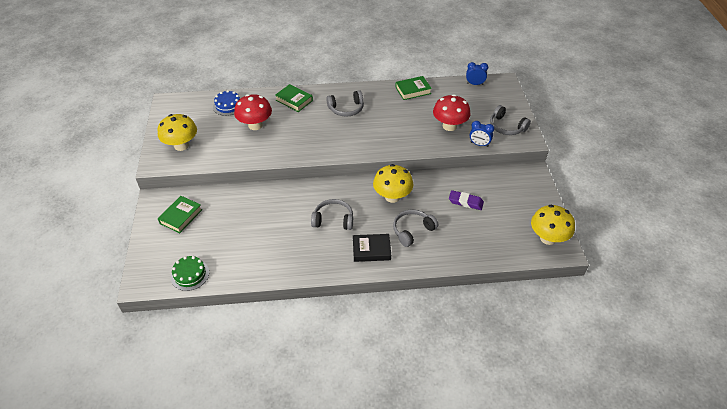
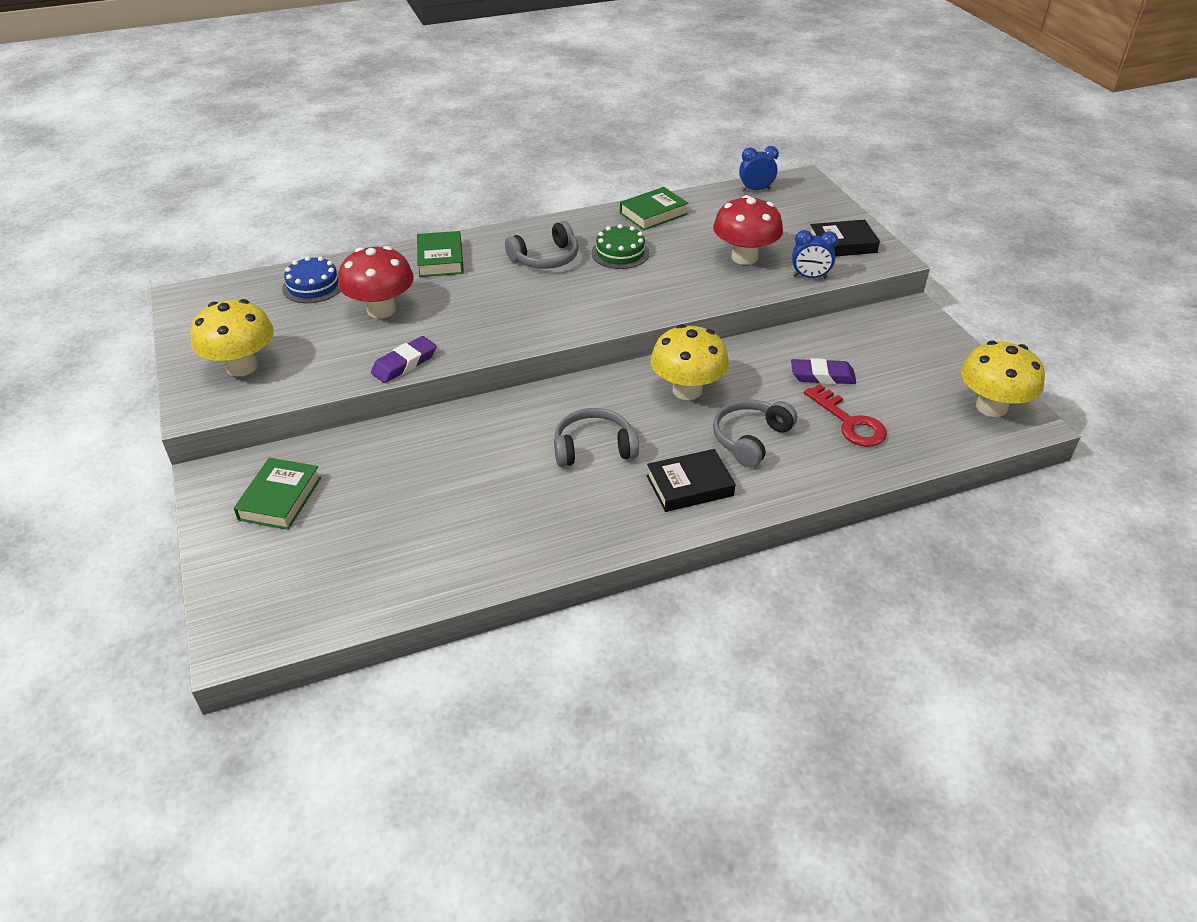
camera: 15 degrees left, 5 degrees down
green cake [171,256,209,291] -> green cake moved to [592,224,649,269]
green book [275,84,313,112] -> green book turned 60 degrees clockwise [417,231,464,277]
grey headphones [490,105,531,135] -> black book [810,220,880,257]
none -> purple eraser [371,336,437,383]
none -> red key [804,384,887,447]

